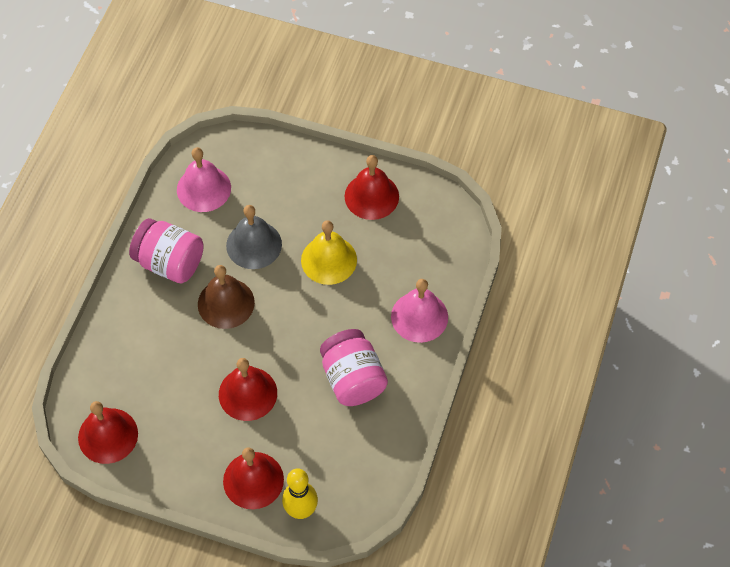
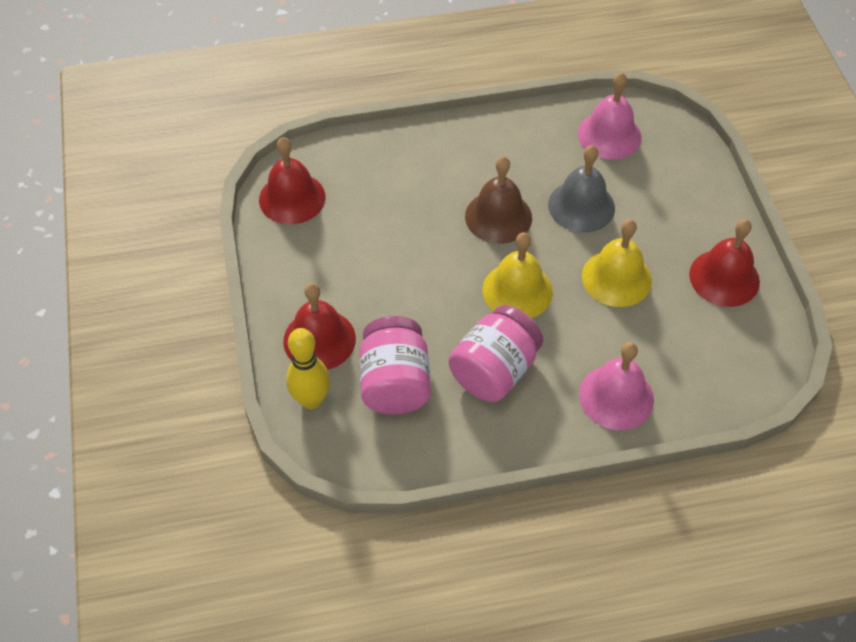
camera: 60 degrees right, 5 degrees down
pink jar [129,218,204,283] -> pink jar moved to [359,316,431,415]
red bell [219,358,277,421] -> none
none -> yellow bell [482,232,553,318]

